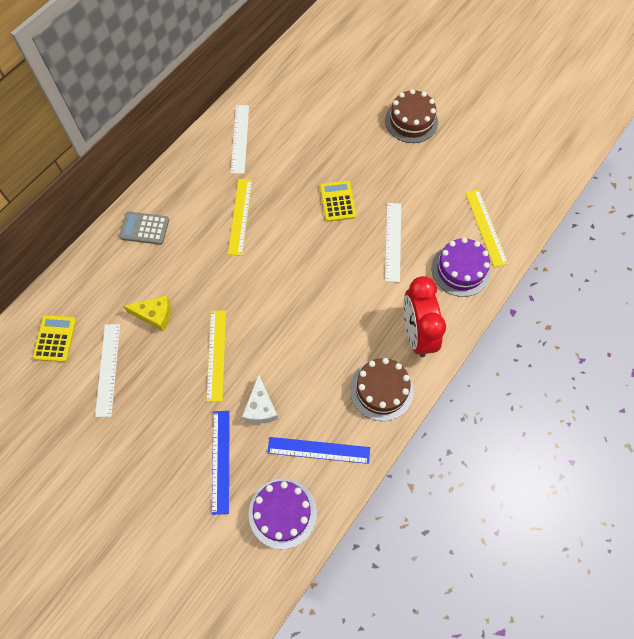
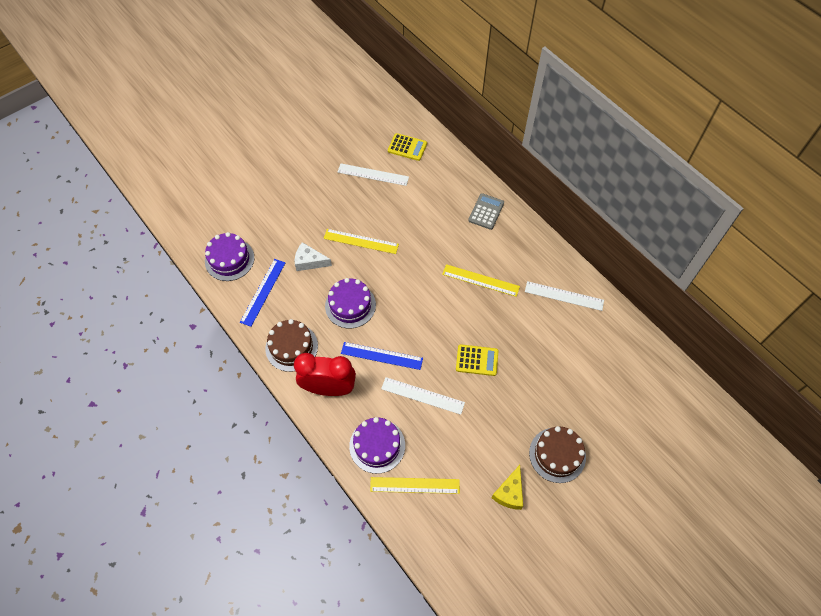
camera: 105 degrees right, 5 degrees down
yellow cheese [123,295,171,332] -> yellow cheese moved to [492,465,523,510]
blue ruler [212,411,230,515] -> blue ruler moved to [341,342,423,370]
none -> purple cake [325,278,376,328]

